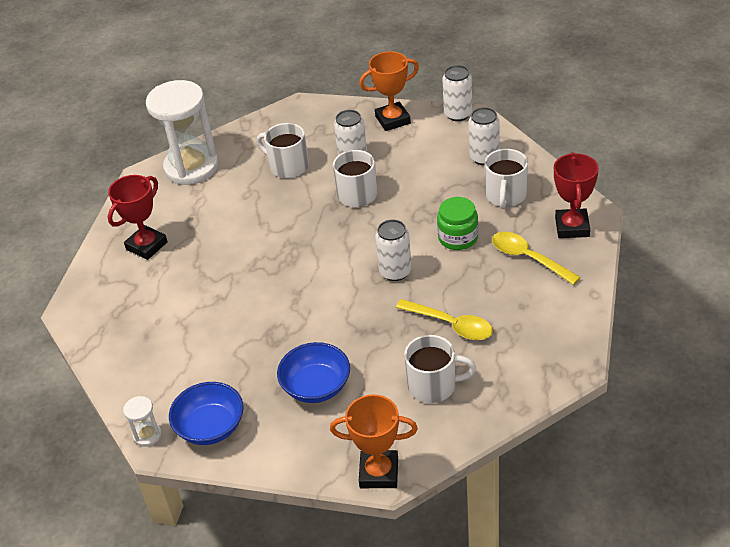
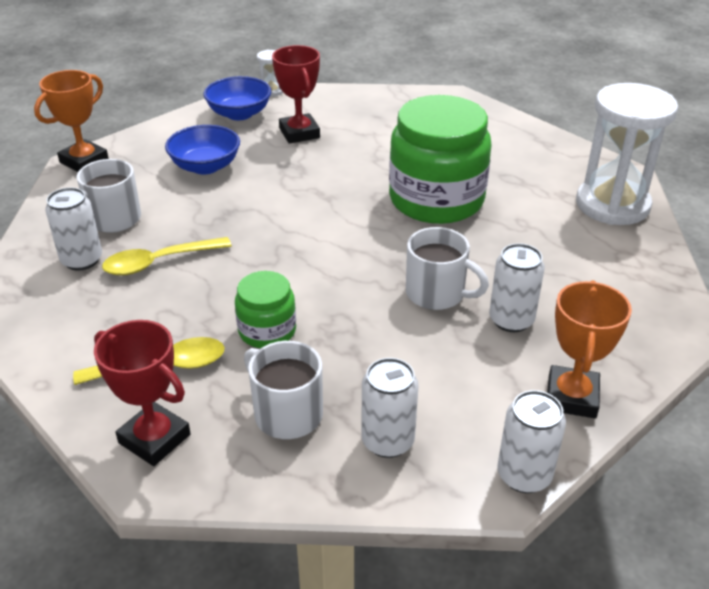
camera: 120 degrees right, 5 degrees down
red trophy [108,175,168,260] -> red trophy moved to [272,45,320,144]
white mug [257,123,309,178] -> none
white can [375,220,412,281] -> white can moved to [45,187,102,271]
none -> green jar [389,95,492,224]

